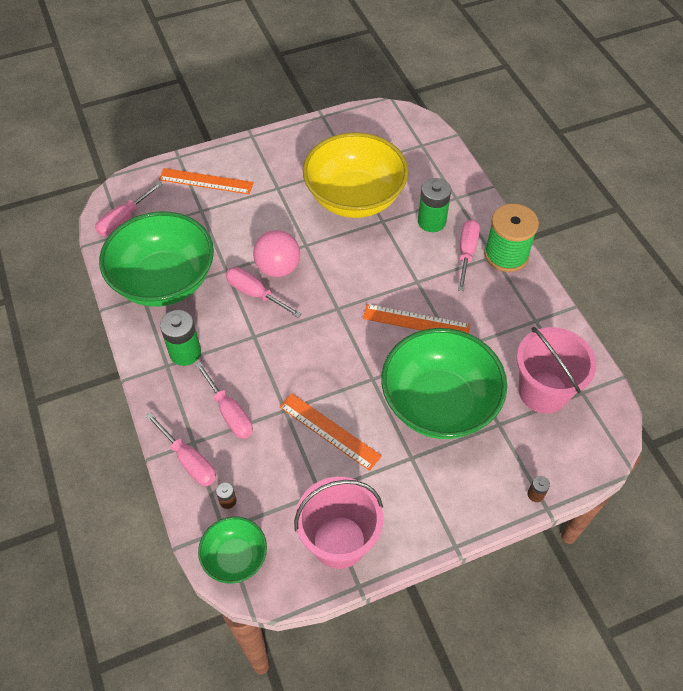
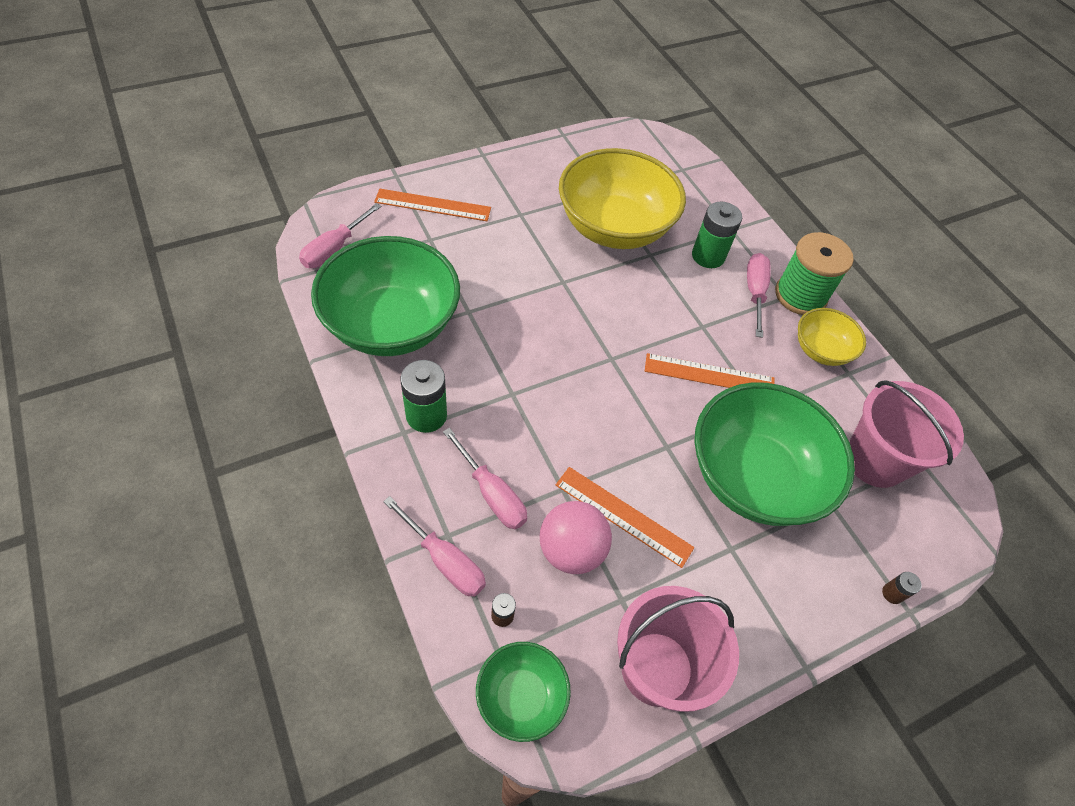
camera: 10 degrees left, 0 degrees up
pink screwdriver [226,267,302,317] -> none
pink ball [253,230,300,277] -> pink ball moved to [540,501,612,574]
none -> yellow bowl [798,308,866,366]

